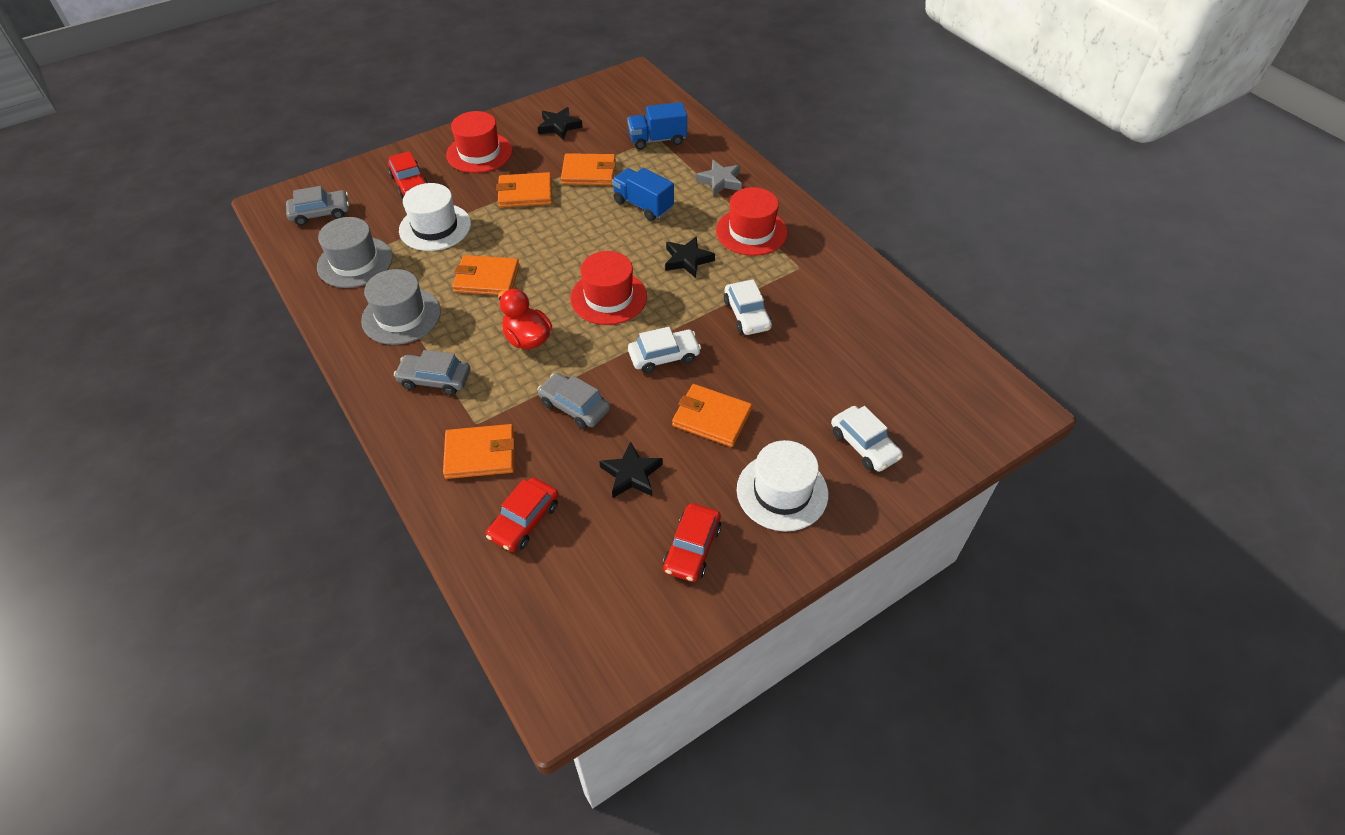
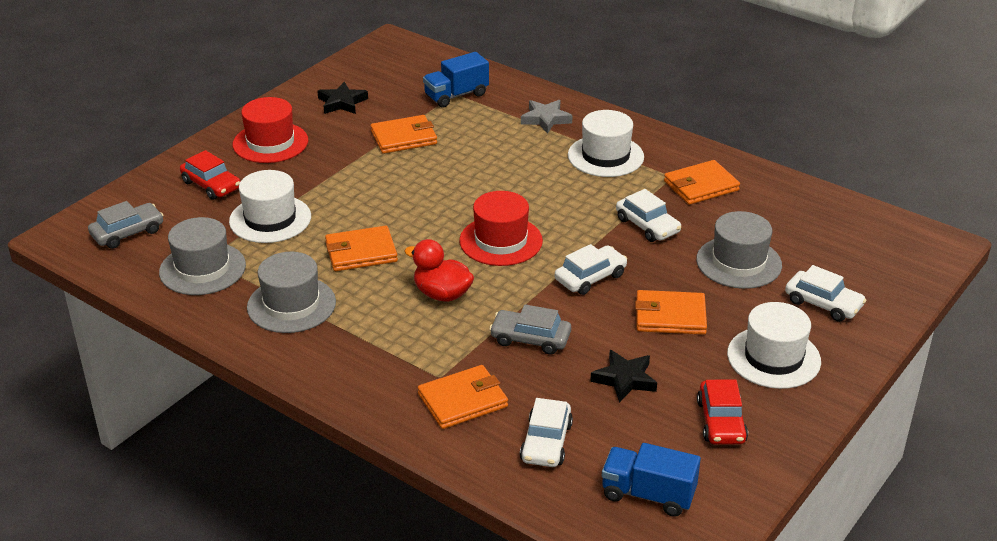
camera: 20 degrees left, 15 degrees down
grey car [394,350,471,395] -> none
red car [486,477,559,552] -> white car [520,398,573,467]
orange wallet [496,172,552,208] -> orange wallet moved to [664,160,740,205]
blue truck [612,168,674,221] -> blue truck moved to [602,443,701,517]
black star [665,236,715,278] -> none
red hat [716,187,788,256] -> white hat [568,110,644,177]
none -> grey hat [696,211,782,289]

